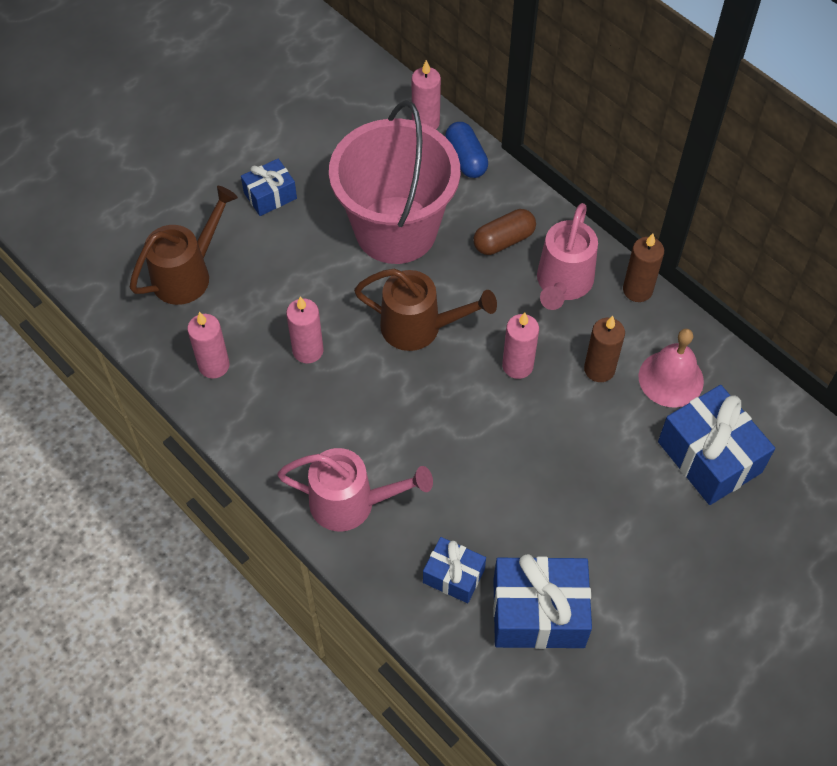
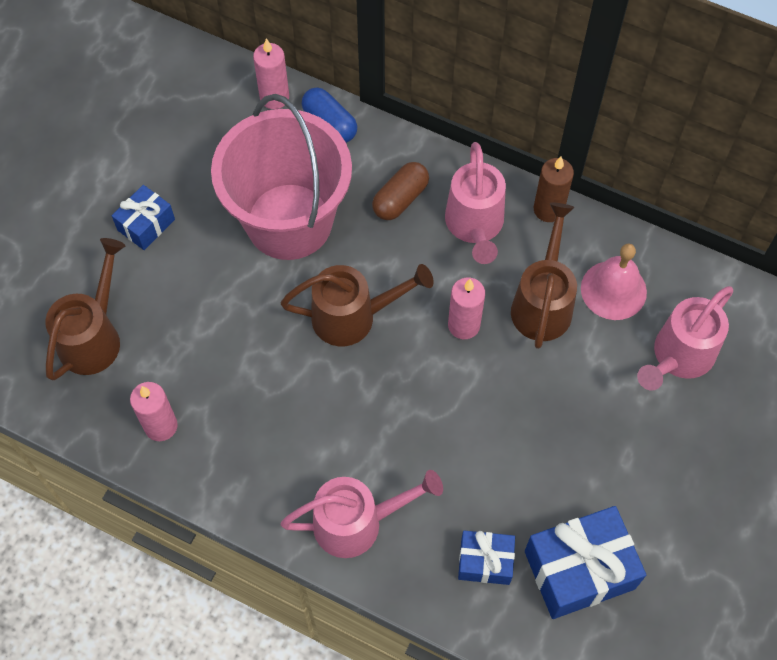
camera: 20 degrees left, 5 degrees up
pink candle [286,296,324,363] -> none
brown candle [584,316,625,382] -> brown watering can [511,203,577,349]
blue gift [658,385,775,505] -> pink watering can [637,286,733,391]

